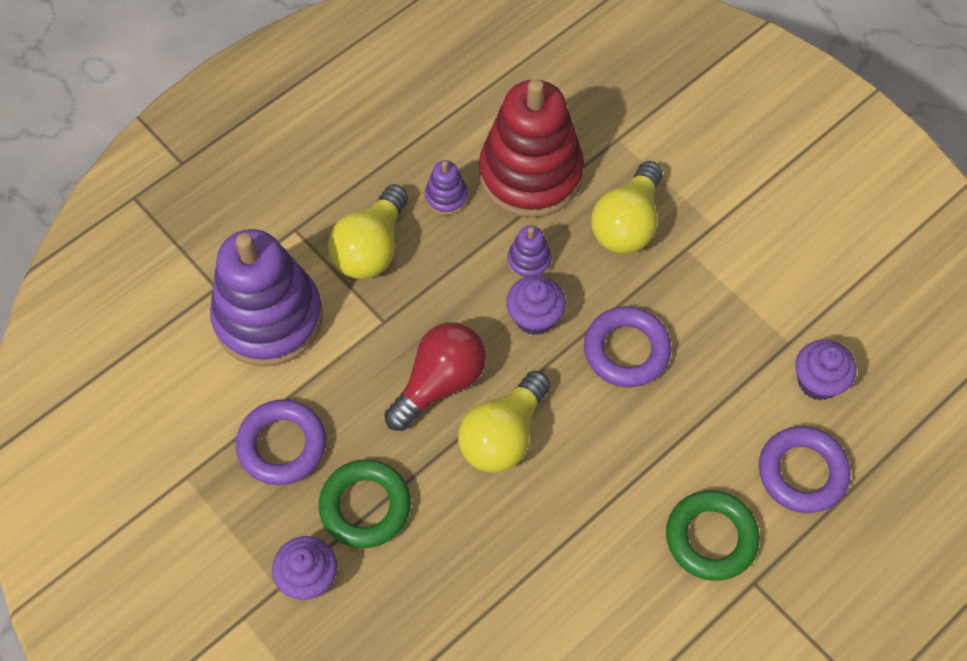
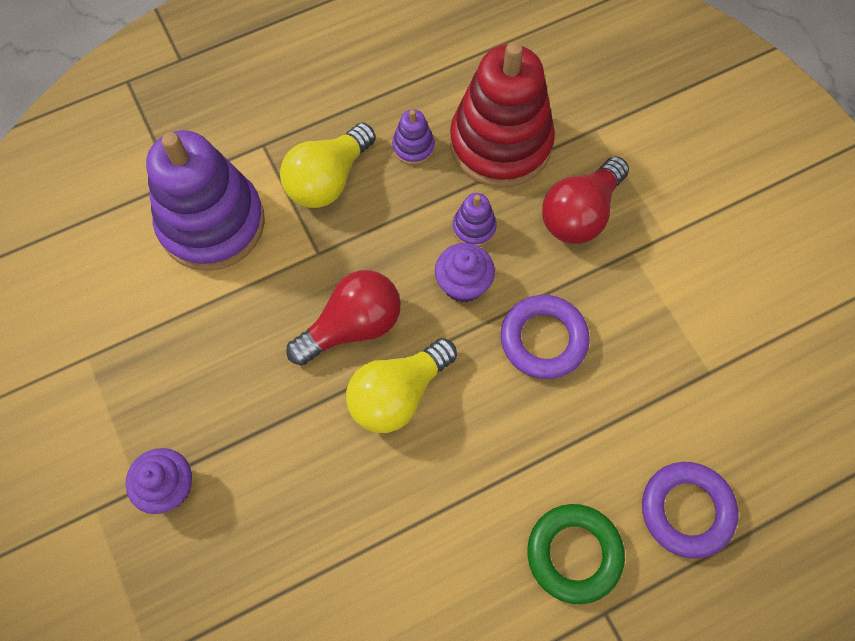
camera: 15 degrees right, 5 degrees up
purple ring [236,400,326,485] -> none
green ring [319,459,411,548] -> none
yellow light bulb [591,161,662,254] -> red light bulb [542,156,629,244]
purple cupcake [795,340,856,400] -> none

